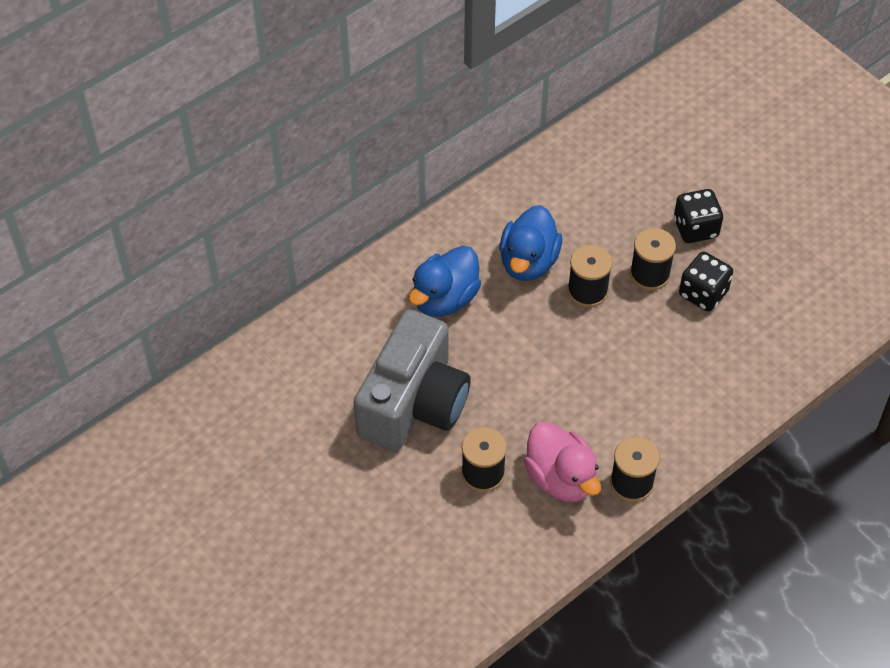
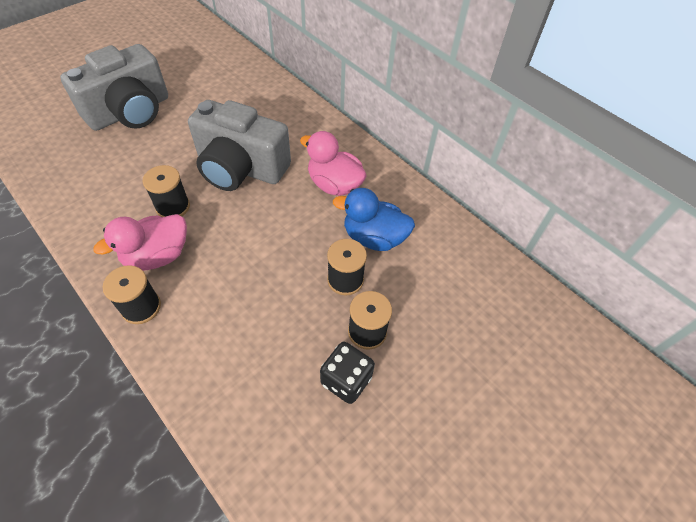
camera: 85 degrees right, 0 degrees up
blue duck [409,246,481,317] -> pink duck [300,131,367,196]
black dice [674,189,723,243] -> none
none -> grey camera [60,44,168,131]

